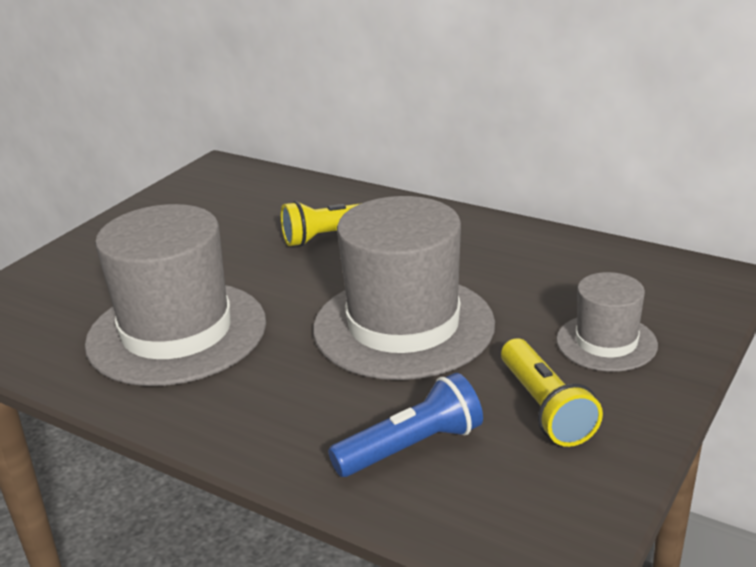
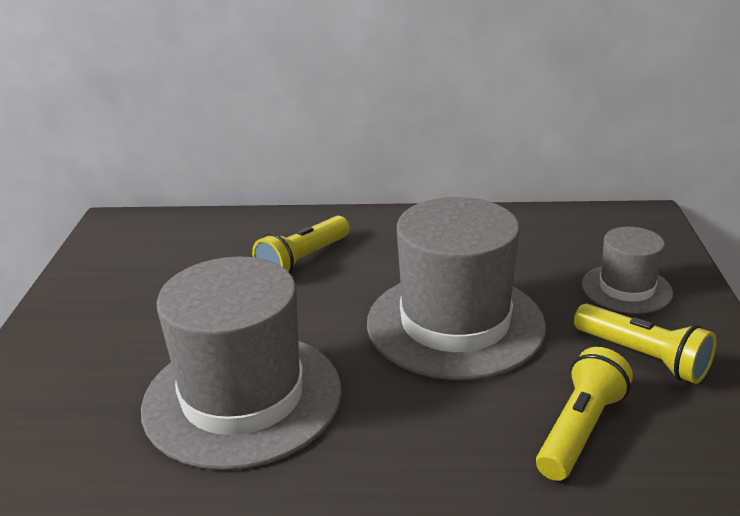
camera: 30 degrees left, 0 degrees up
blue flashlight [328,373,483,477] -> yellow flashlight [536,347,633,481]

